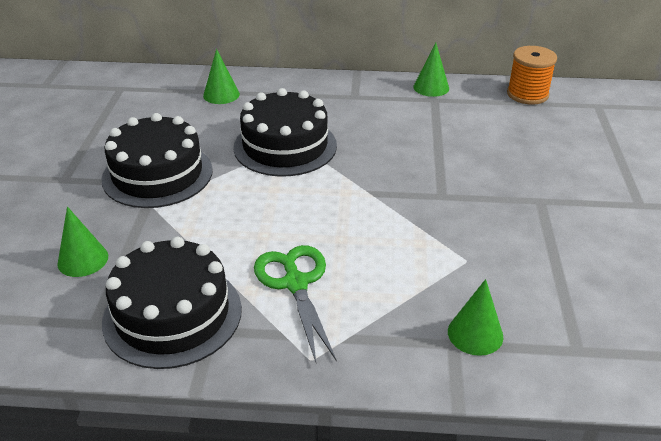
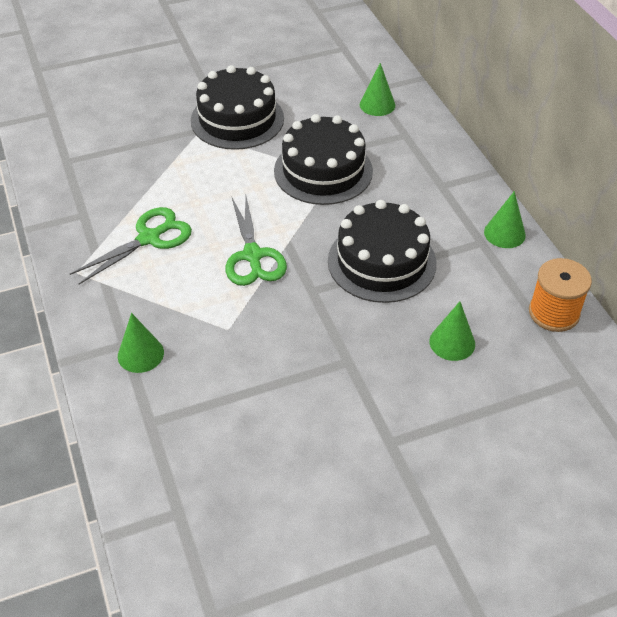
camera: 65 degrees right, 10 degrees up
green cone [57,207,108,277] -> green cone moved to [429,301,475,361]
black cake [102,237,242,369] -> black cake moved to [328,200,436,303]
none -> green scissors [225,196,287,286]

